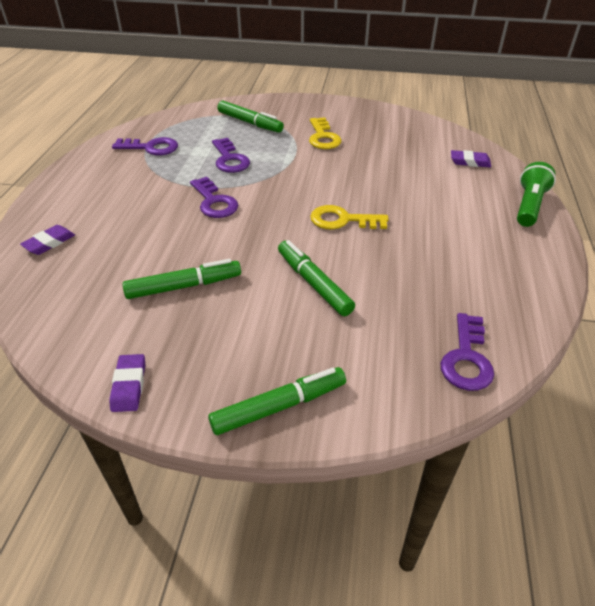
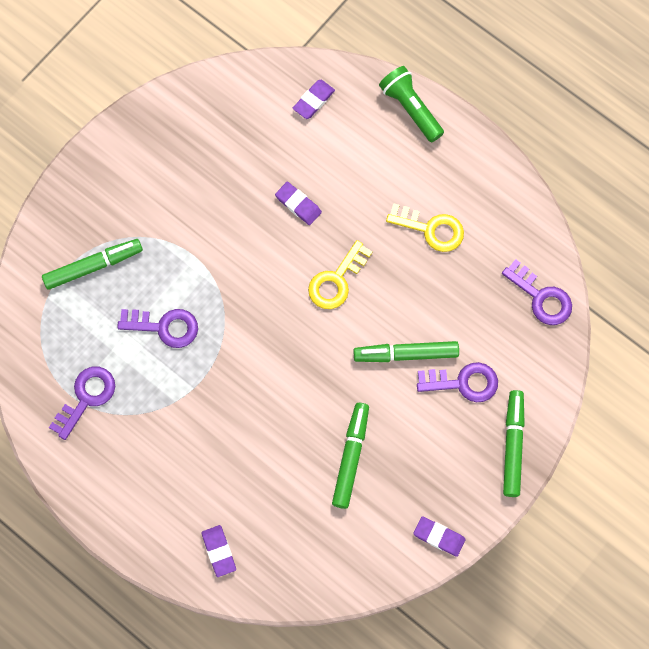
camera: 60 degrees left, 30 degrees up
purple key [190,177,238,218] -> purple key moved to [417,362,498,402]
yellow key [309,117,341,149] -> yellow key moved to [386,203,464,252]
none -> purple eraser [275,182,322,225]

